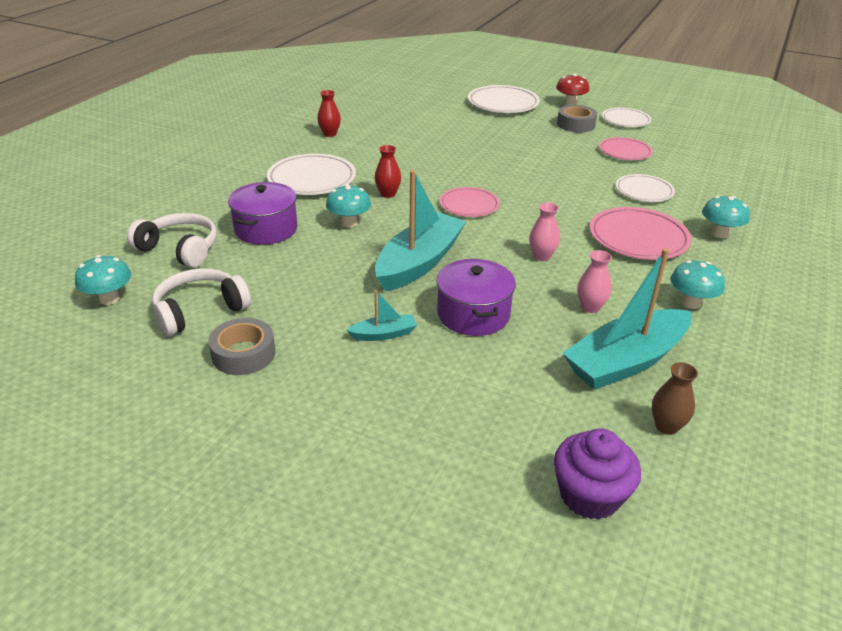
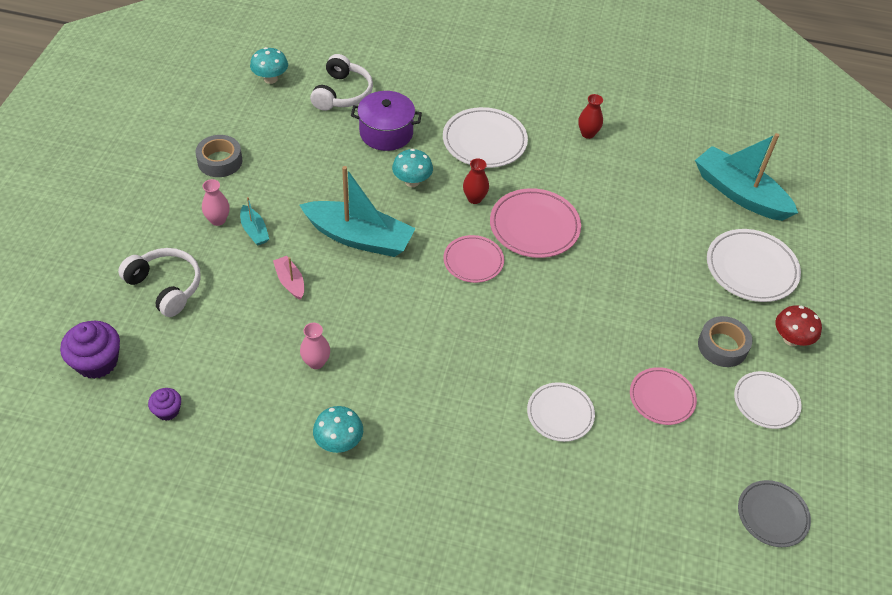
camera: 75 degrees right, 15 degrees up
white headphones [152,268,251,336] -> white headphones moved to [118,248,201,317]
purple pot [436,259,516,336] -> pink boat [273,256,304,300]
pink vase [529,203,560,261] -> pink vase moved to [202,179,230,226]
turquoise boat [562,248,692,390] -> turquoise boat moved to [695,133,798,221]
pink plate [589,207,692,260] -> pink plate moved to [490,188,581,258]
brown vase [652,362,698,435] -> purple cupcake [148,388,181,421]
turquoise mushroom [702,196,750,238] -> none
none -> grey plate [738,480,811,547]

